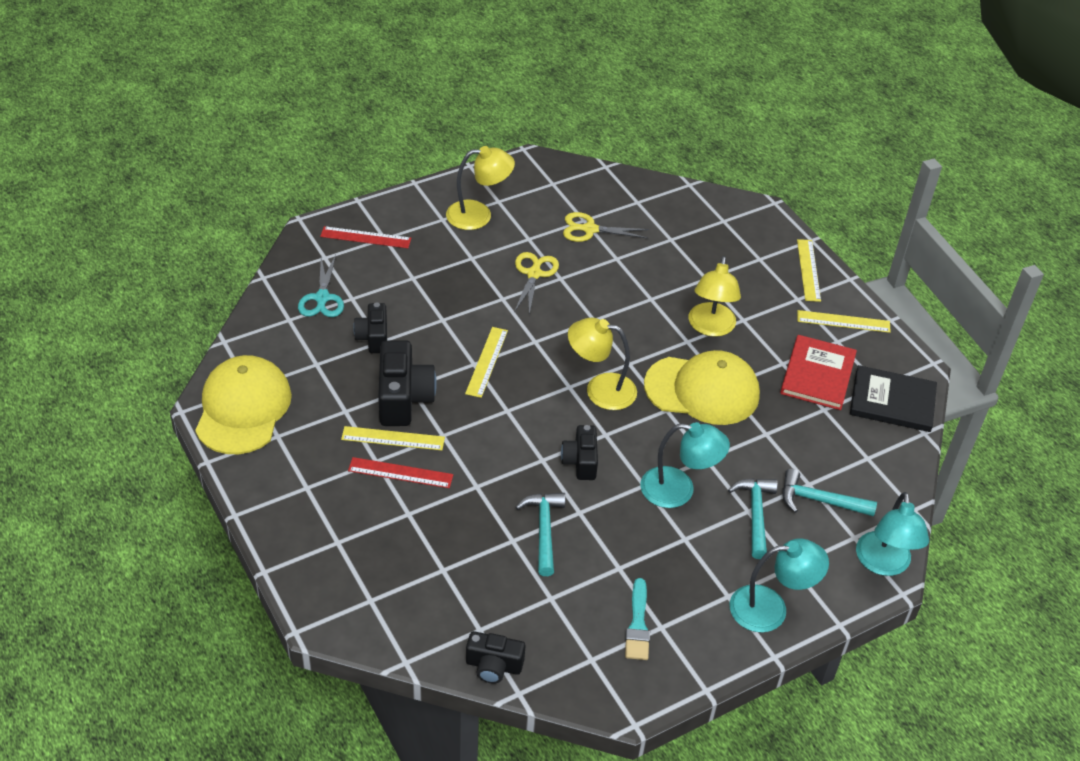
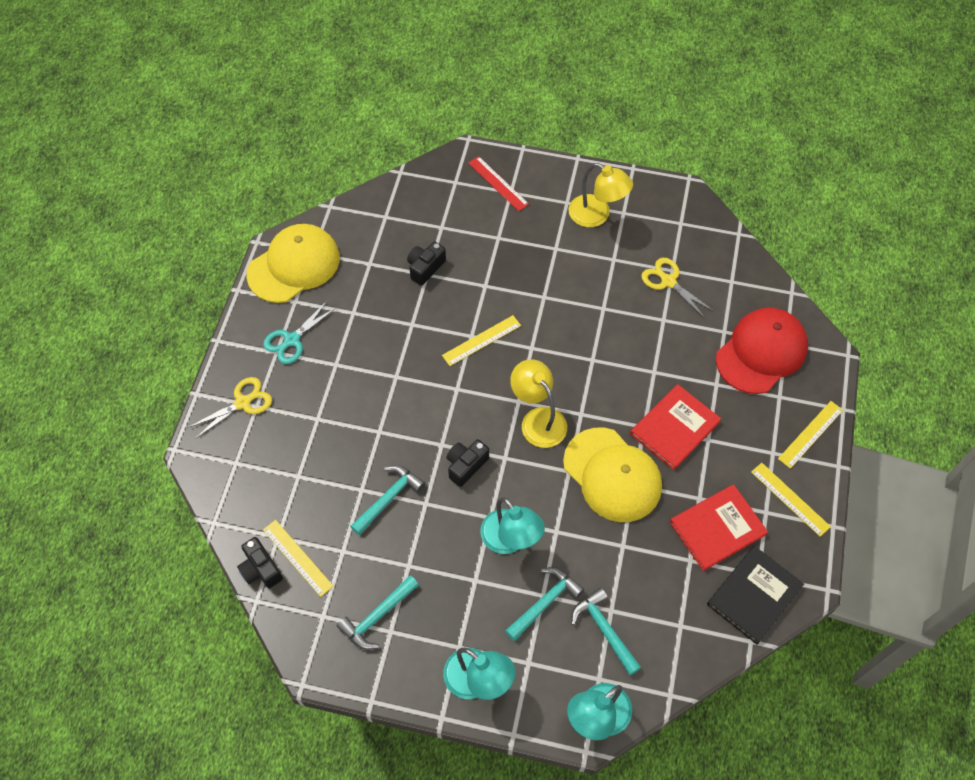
camera: 45 degrees right, 15 degrees up
turquoise scissors [298,255,344,317] -> turquoise scissors moved to [263,300,337,364]
yellow ruler [341,426,445,450] -> yellow ruler moved to [263,520,333,597]
red ruler [348,457,453,488] -> none
black camera [378,340,437,426] -> none
yellow scissors [514,252,559,315] -> yellow scissors moved to [187,377,272,439]
turquoise brush [625,578,650,660] -> turquoise hammer [337,575,419,650]
yellow lamp [689,256,741,337] -> red book [630,384,721,470]
black book [850,365,937,432] -> black book turned 75 degrees clockwise [707,546,804,645]
none -> red cap [716,308,808,394]

